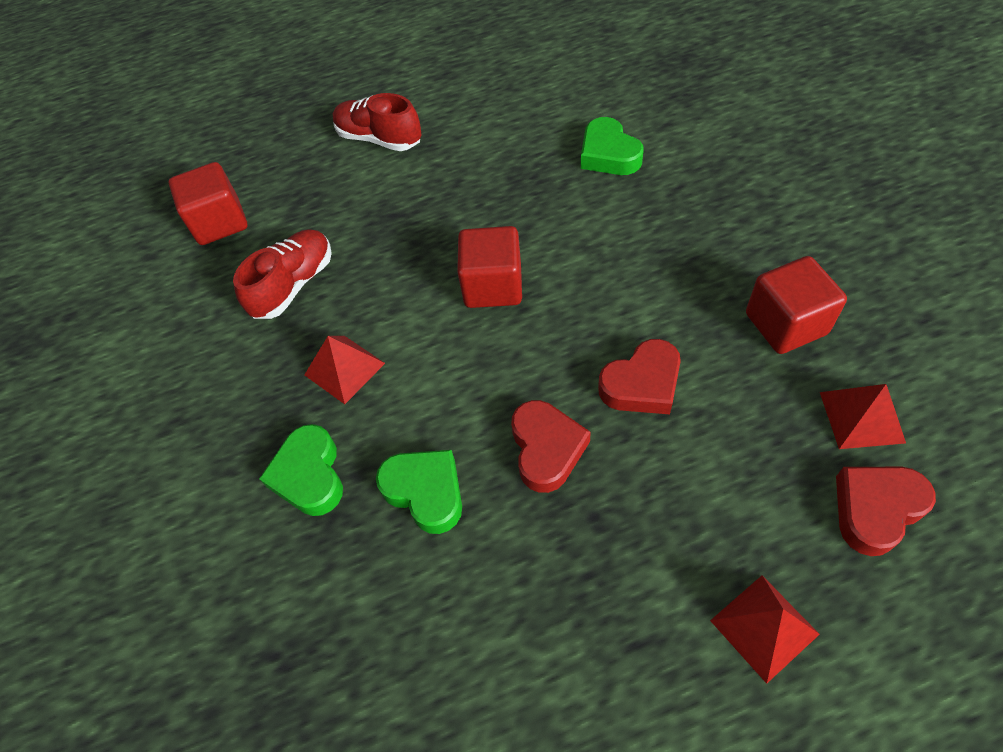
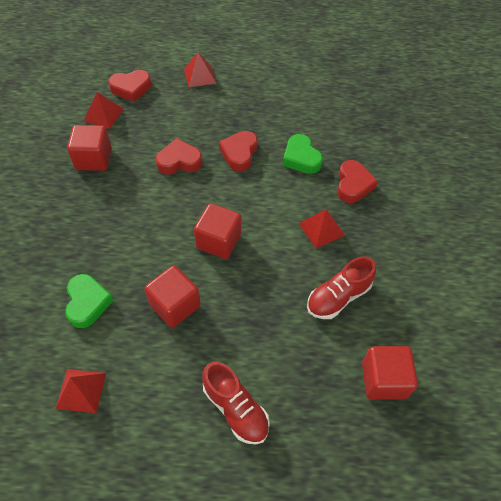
camera: 165 degrees left, 0 degrees up
green heart [259,424,343,516] -> red heart [337,160,378,203]
none -> red pyramid [56,369,106,413]
none -> red cube [144,266,200,328]

